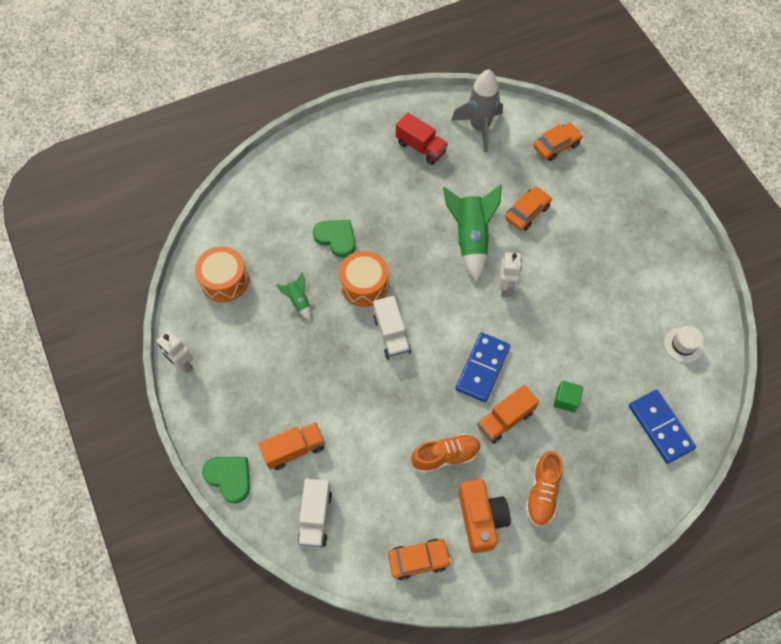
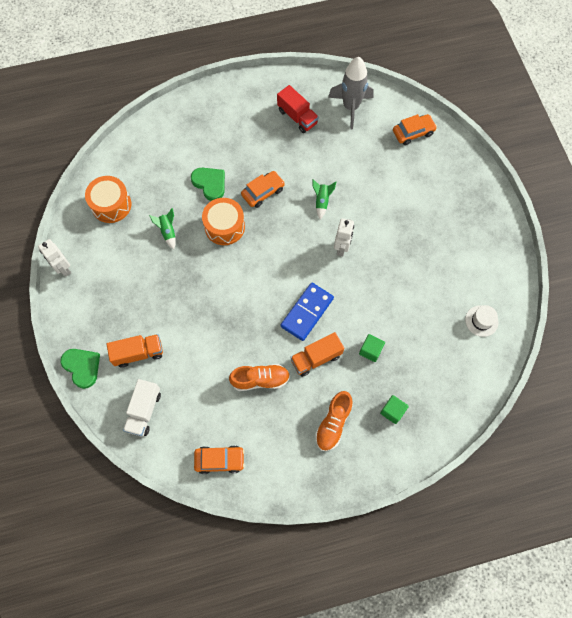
camera: 10 degrees right, 5 degrees up
white truck [373,296,411,360] -> none
green rocket [443,184,502,282] -> green rocket [313,179,336,219], size x0.49
orange camera [458,479,511,553] -> none
orange car [505,186,552,231] -> orange car moved to [241,171,285,208]
blue domino [629,390,696,464] -> none
none -> green cube [380,395,409,424]

